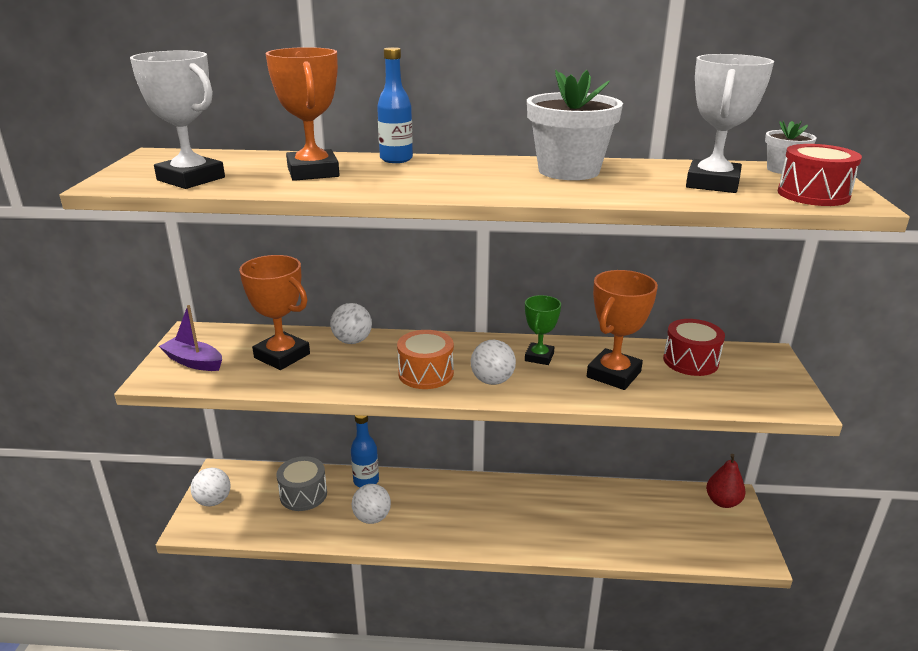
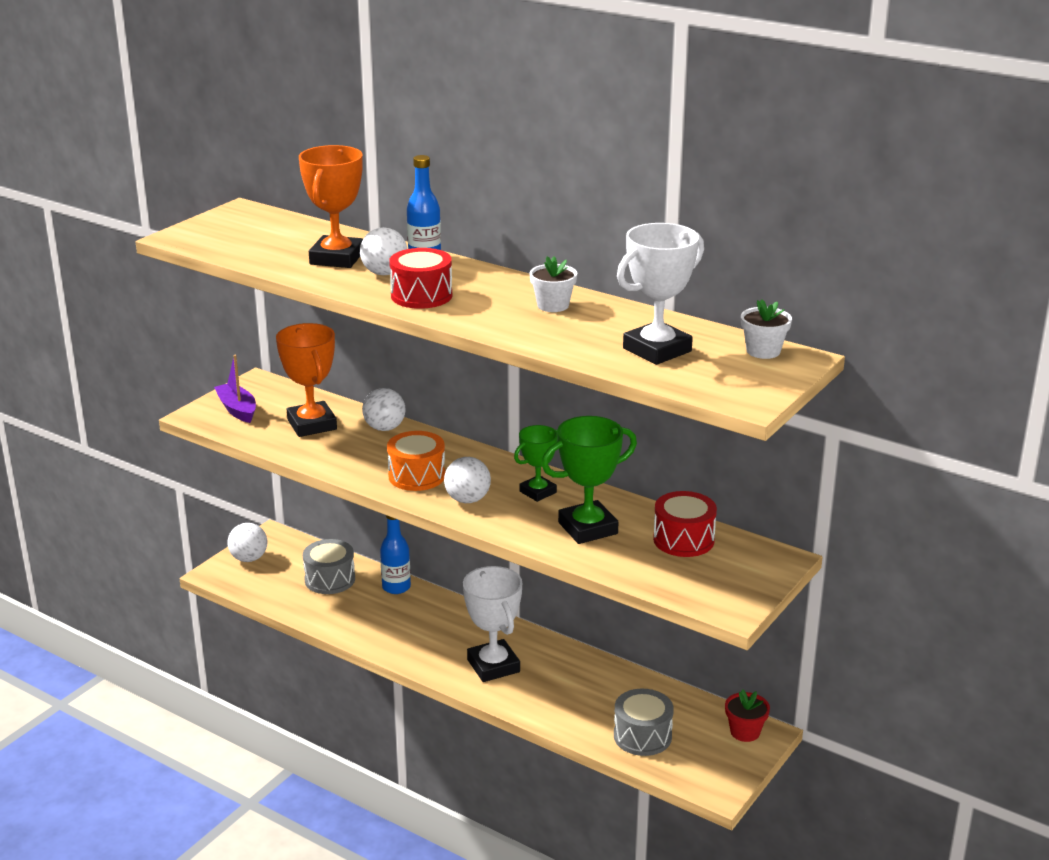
camera: 30 degrees right, 0 degrees up
white trophy [130,51,225,189] -> white trophy moved to [463,566,522,682]
white ball [352,484,391,524] -> white ball moved to [360,227,407,275]
white flower pot [527,70,623,180] -> white flower pot [529,256,577,312], size x0.51
orange trophy [587,270,658,390] -> green trophy [541,416,637,544]
red pear [706,454,746,508] -> red flower pot [725,689,770,742]
red drum [777,144,862,206] -> red drum moved to [389,248,452,309]
none -> grey drum [614,689,674,756]

